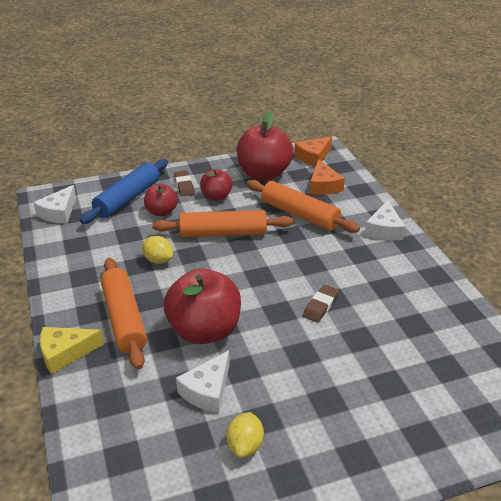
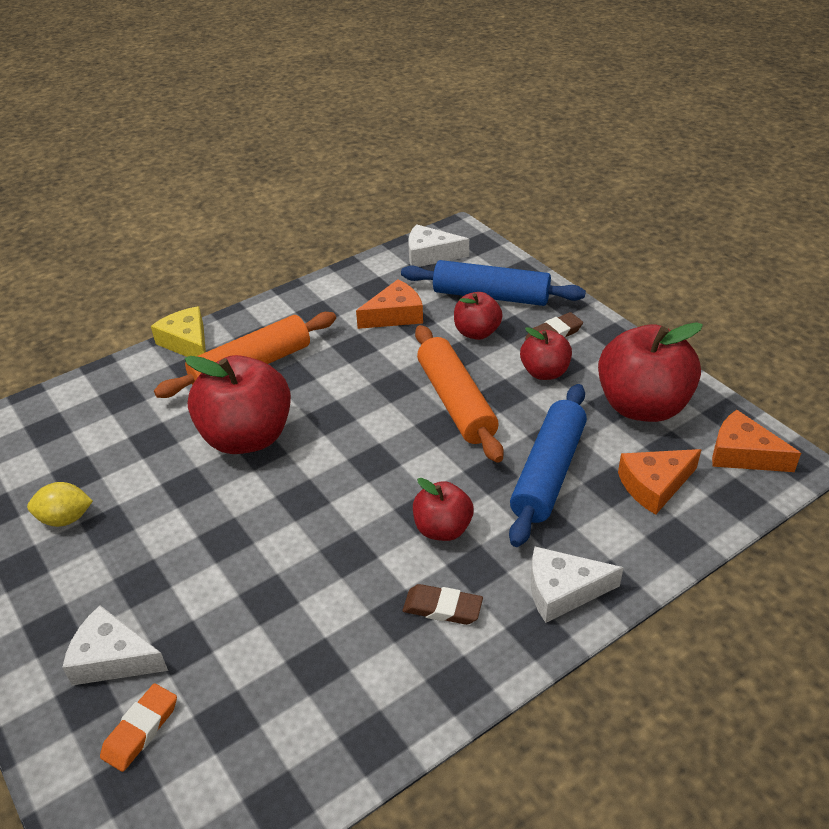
camera: 75 degrees right, 5 degrees up
yellow lemon [142,236,173,264] -> none
white cheese [176,350,230,413] -> white cheese moved to [62,605,168,685]
orange rolling pin [246,180,360,233] -> blue rolling pin [509,384,587,547]
brown eraser [303,285,339,323] -> brown eraser moved to [403,584,483,625]
none -> orange eraser [100,684,177,772]
none -> orange cheese [356,279,423,329]
none -> red apple [413,478,474,541]

